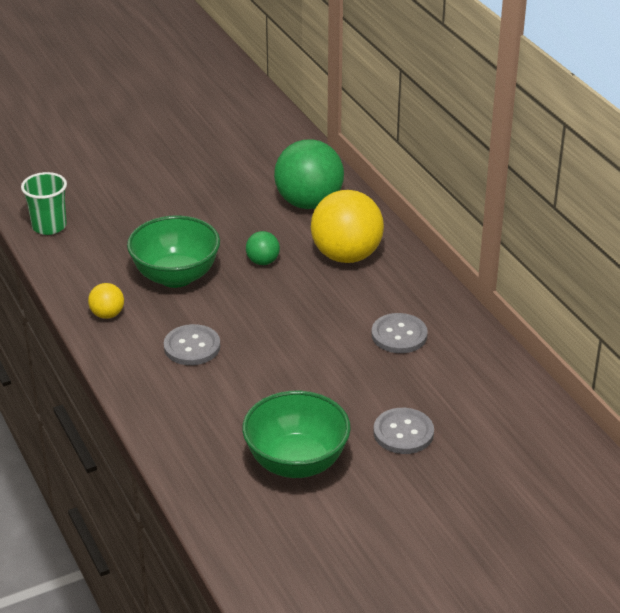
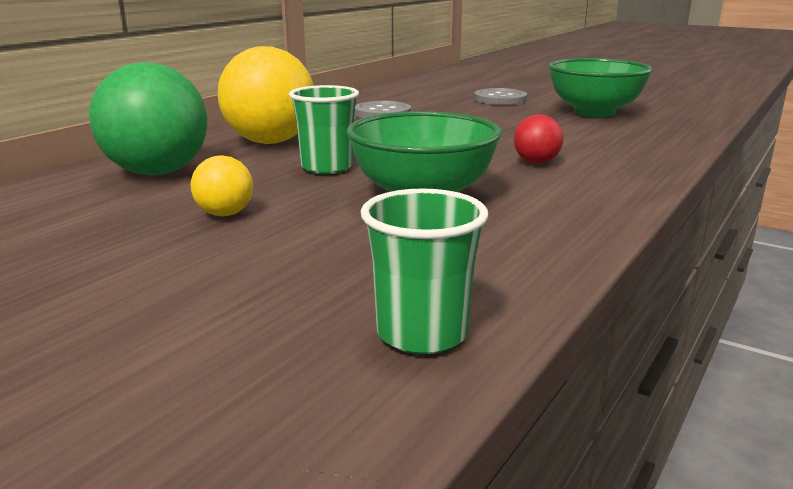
camera: 120 degrees left, 15 degrees down
yellow ball [88,283,124,319] -> yellow ball moved to [191,155,253,216]
grey button [164,324,220,365] -> red ball [514,114,563,164]
green ball [246,231,280,265] -> green cup [289,85,359,174]

